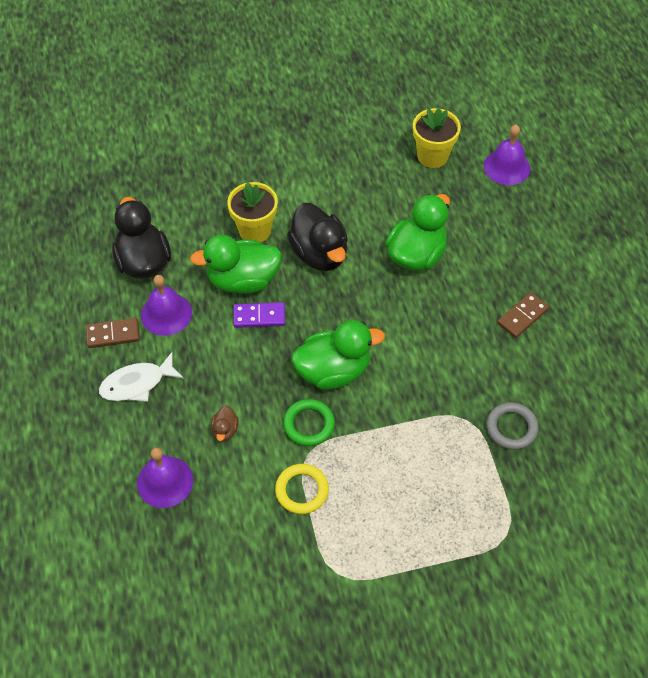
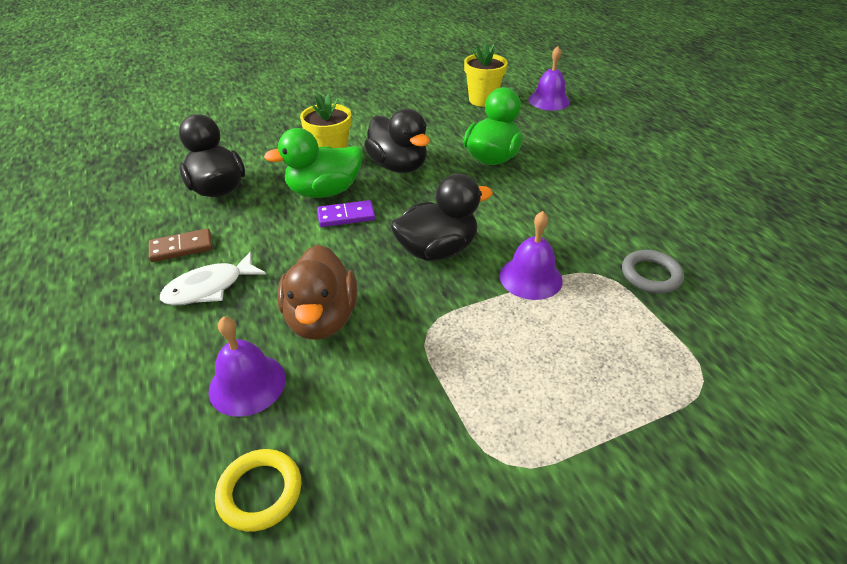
camera: 10 degrees left, 15 degrees down
purple bell [141,275,192,336] -> purple bell moved to [500,211,563,300]
brown duck [211,405,239,441] -> brown duck [277,245,357,340], size x2.29
yellow ring [275,464,329,514] -> yellow ring moved to [215,449,302,532]
green ring [283,399,335,446] -> none
green duck [291,320,385,389] -> black duck [391,174,493,261]
brown domino [497,292,549,338] -> none

